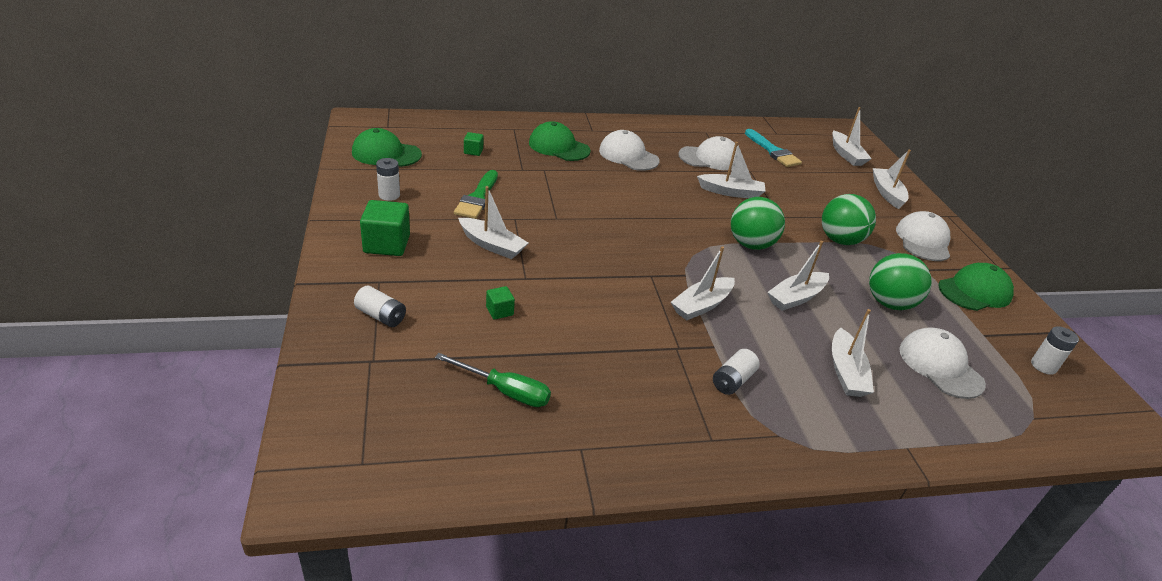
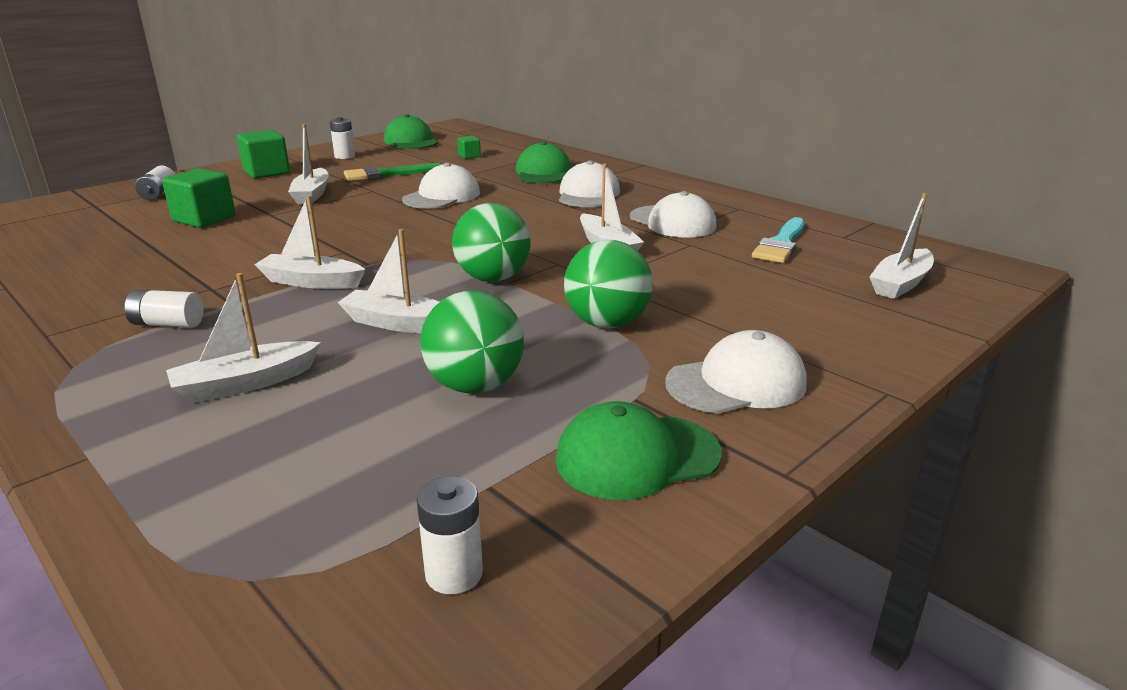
camera: 60 degrees right, 10 degrees down
green screwdriver [435,353,551,407] -> none
green cube [486,286,515,319] -> green cube [162,168,236,228], size x1.94
white boat [873,150,911,209] -> none
white cap [899,327,986,399] -> white cap moved to [402,163,480,209]
green cap [938,263,1014,311] -> green cap turned 135 degrees clockwise [555,401,722,500]

